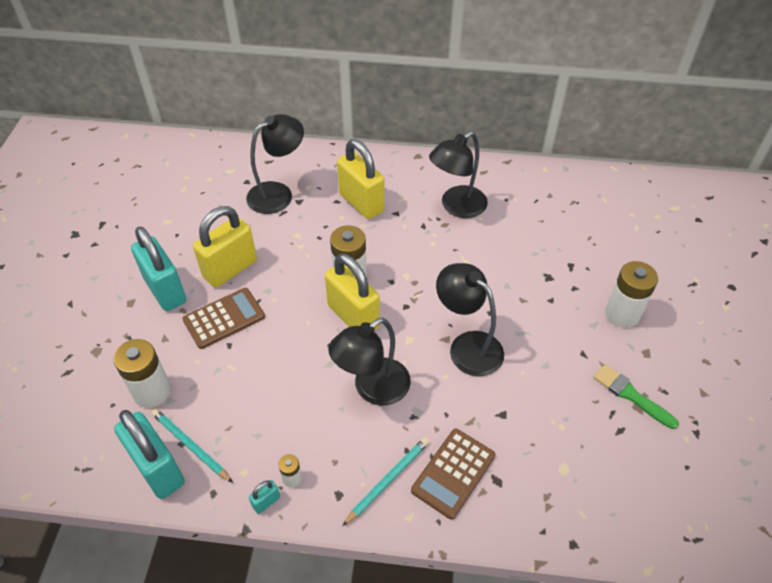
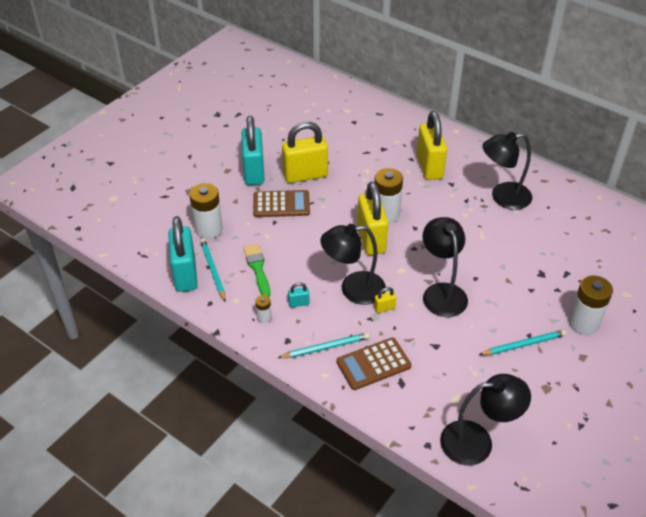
camera: 30 degrees right, 5 degrees down
black lamp [246,114,304,214] -> black lamp moved to [440,374,531,465]
turquoise padlock [249,480,280,514] -> turquoise padlock moved to [288,282,309,308]
green brush [593,364,679,429] -> green brush moved to [243,244,270,297]
none -> yellow padlock [374,287,396,313]
none -> turquoise pencil [479,330,567,355]

